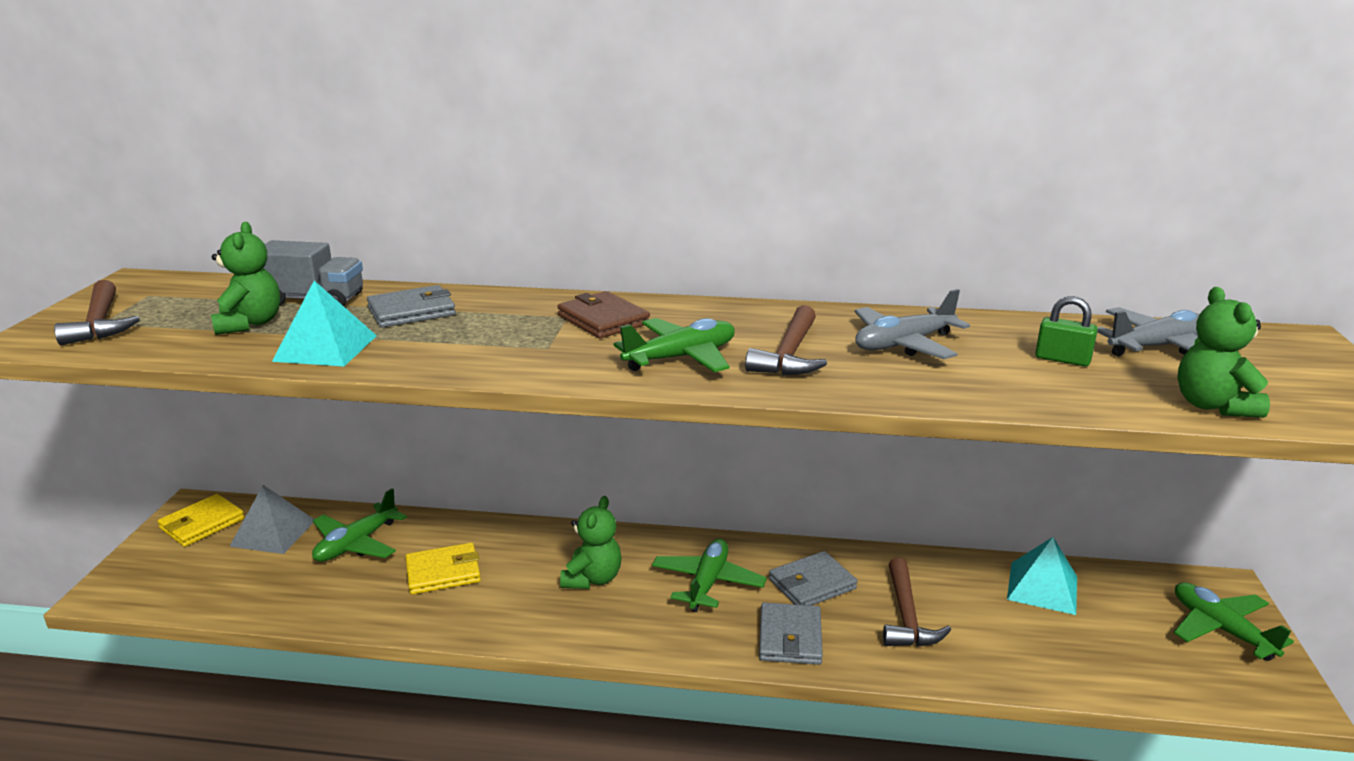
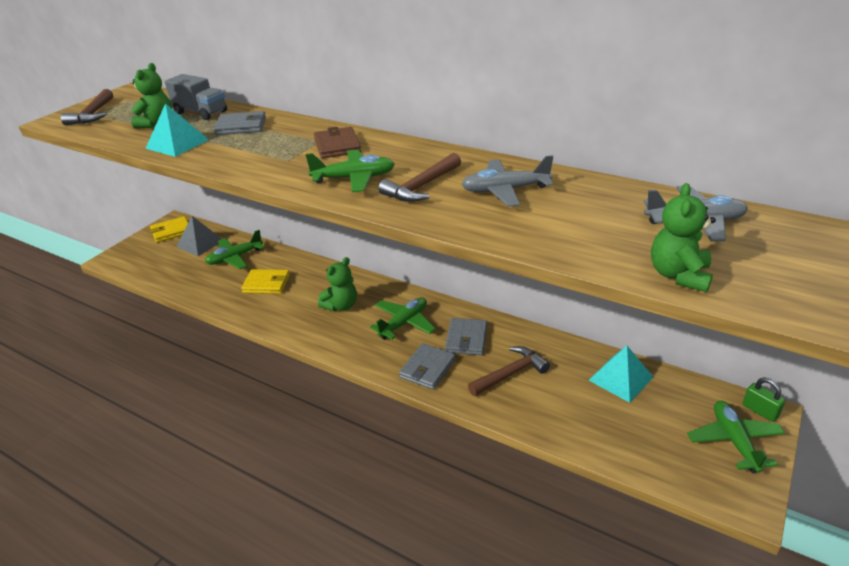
camera: 25 degrees right, 10 degrees up
grey wallet [769,551,858,606] -> grey wallet turned 75 degrees counterclockwise [445,318,487,355]
brown hammer [883,558,951,647] -> brown hammer turned 150 degrees counterclockwise [468,346,550,396]
green padlock [1035,296,1098,367] -> green padlock moved to [742,378,785,422]

